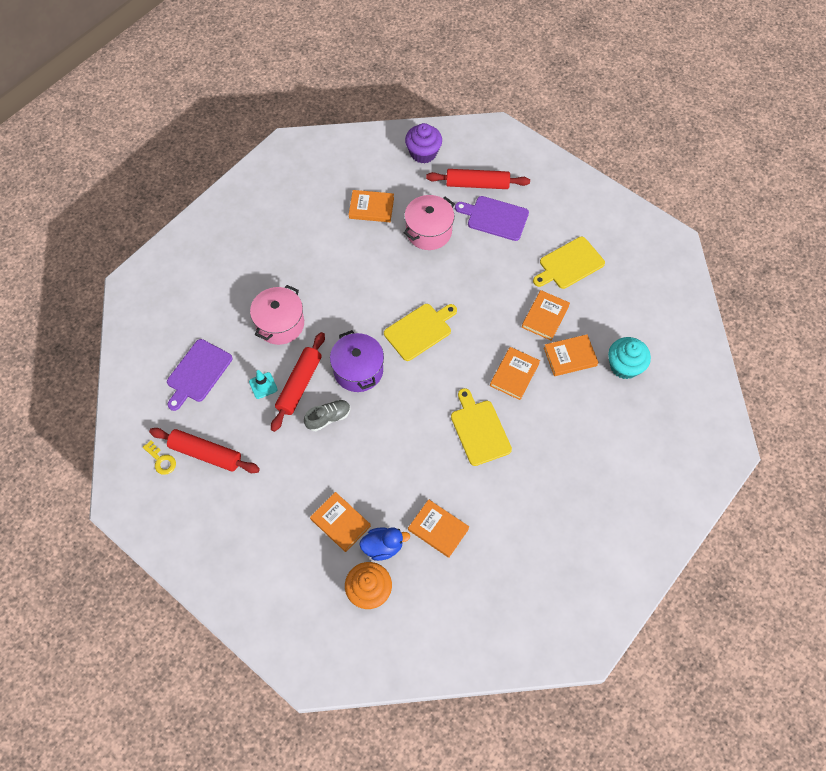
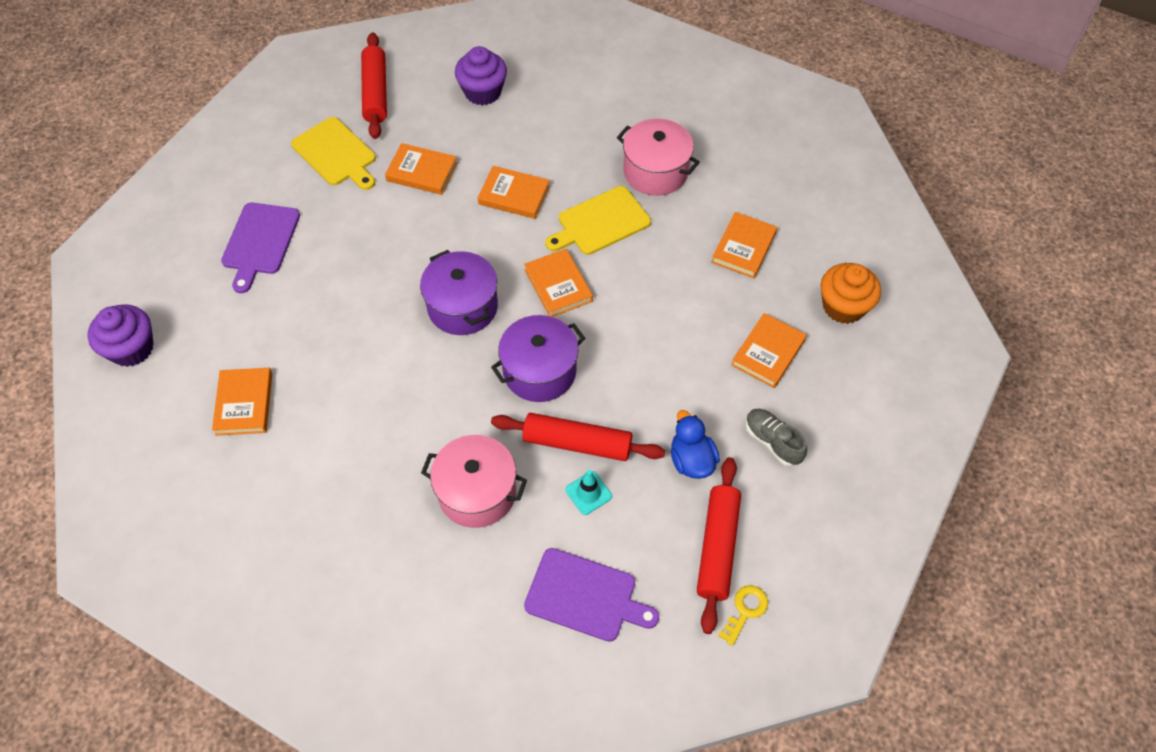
camera: 100 degrees left, 5 degrees down
grey shoe [304,400,350,431] -> grey shoe moved to [745,409,807,466]
blue duck [359,527,410,561] -> blue duck moved to [671,410,720,479]
yellow cutting board [384,304,457,361] -> purple pot [420,250,498,335]
pink pot [404,195,455,250] -> pink pot moved to [617,118,700,196]
red rolling pin [426,169,530,189] -> red rolling pin moved to [361,32,387,139]
orange book [544,335,599,376] -> orange book moved to [524,249,593,317]
turquoise cupcake [608,337,651,379] -> purple cupcake [455,46,507,105]

